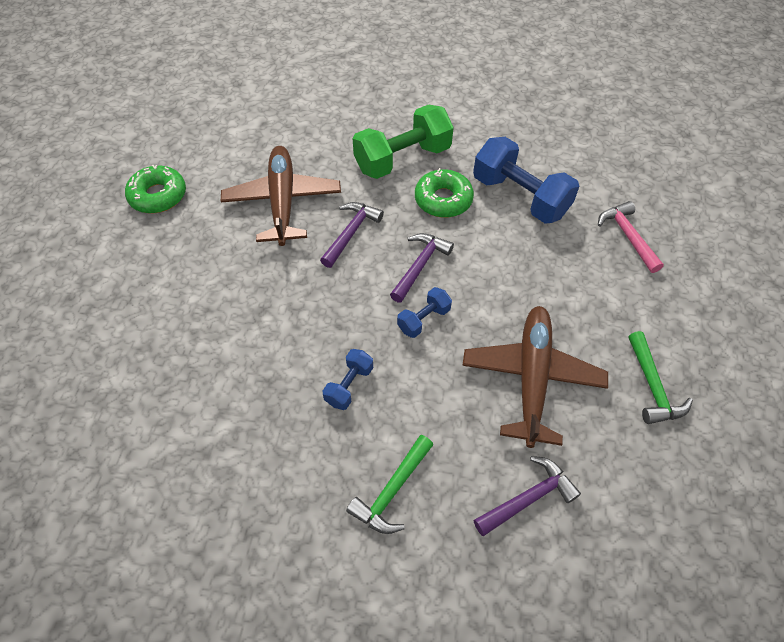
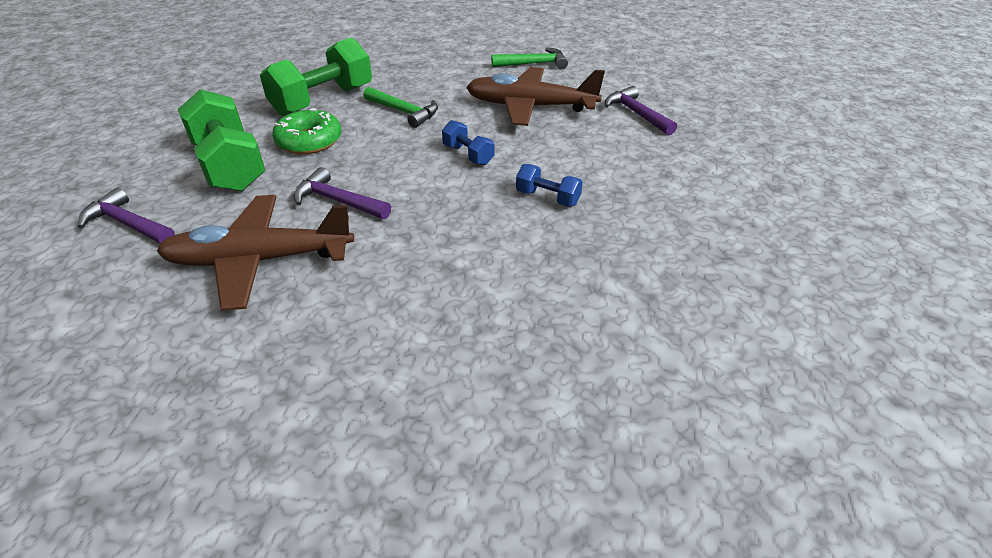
camera: 90 degrees left, 15 degrees down
green donut [125,165,186,214] -> none
green hammer [346,435,433,534] -> green hammer moved to [363,87,438,128]
purple hammer [390,233,454,303] -> purple hammer moved to [78,187,175,244]
blue dumbbell [473,137,580,224] -> green dumbbell [260,38,372,116]
pink hammer [598,201,664,273] -> none

